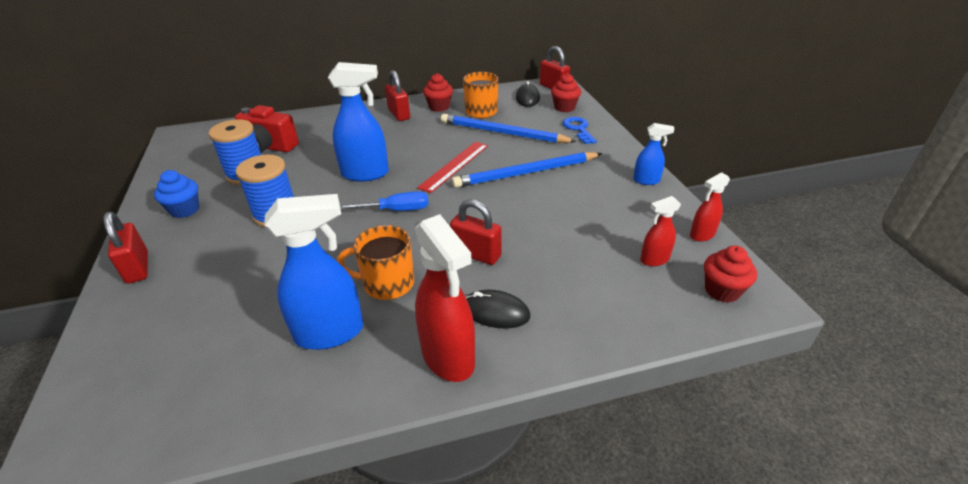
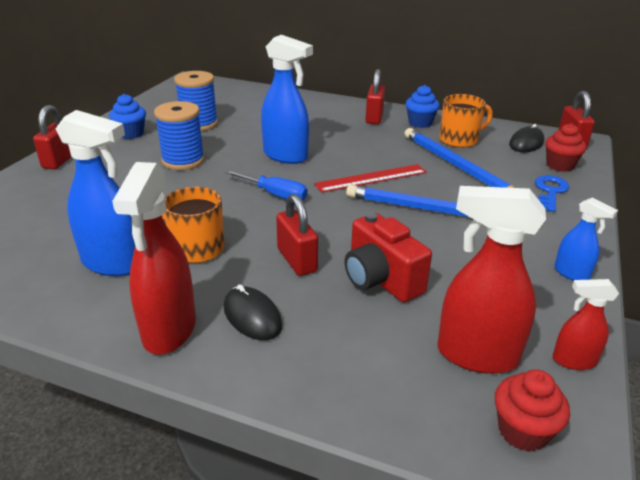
camera: 35 degrees right, 5 degrees down
red camera [235,105,299,153] -> red camera moved to [344,212,432,302]
red cupcake [423,73,453,112] -> blue cupcake [406,85,440,128]
red spray bottle [640,196,681,266] -> red spray bottle [438,186,546,374], size x1.87

